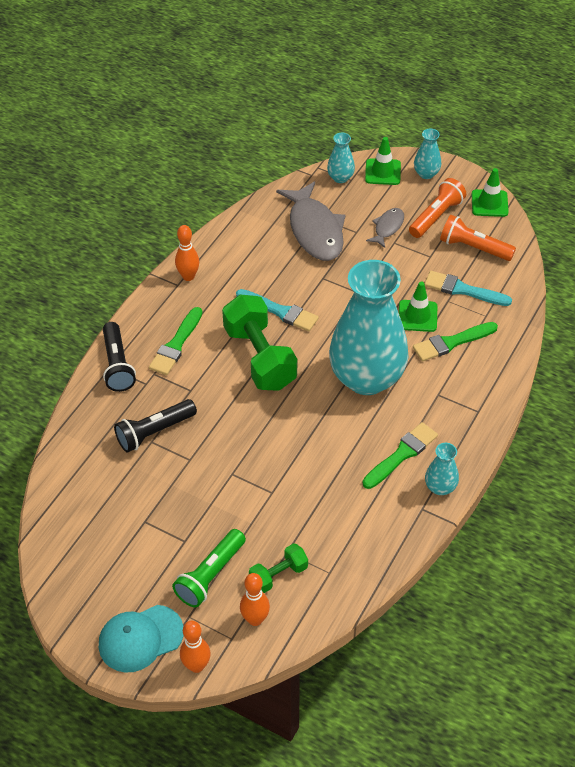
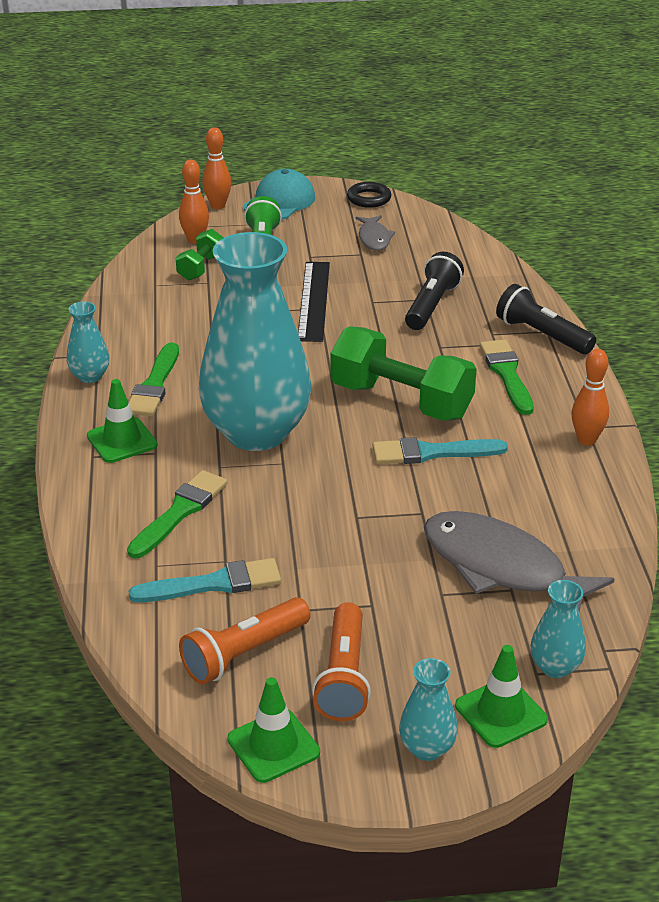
camera: 145 degrees right, 15 degrees down
grey fish [366,208,404,248] -> grey fish moved to [356,215,395,251]
green traffic cone [399,281,437,332] -> green traffic cone moved to [87,379,157,463]
orange flashlight [440,215,516,261] -> orange flashlight turned 150 degrees clockwise [179,597,311,685]
none -> black ruler [298,262,330,342]
none -> black ring [347,182,392,208]

